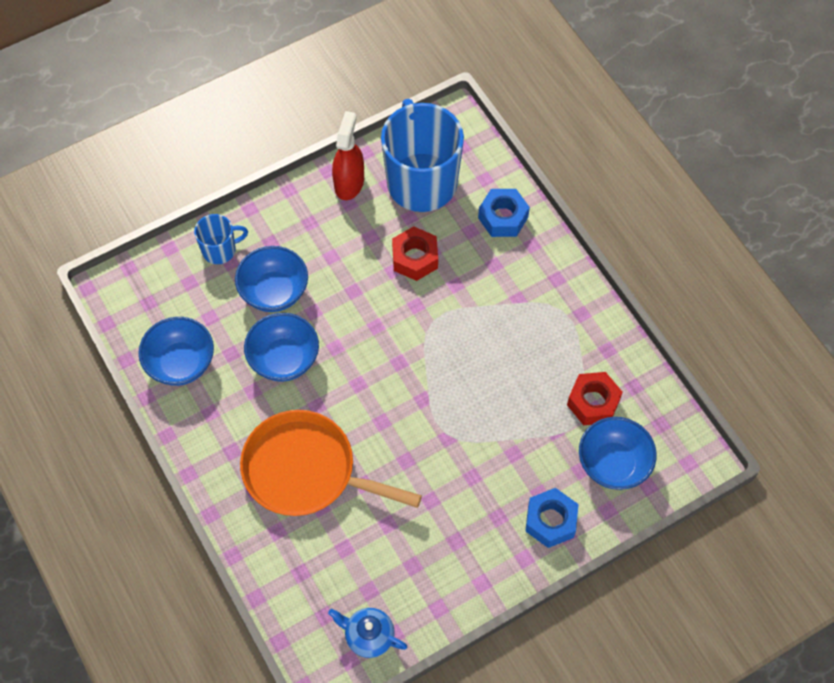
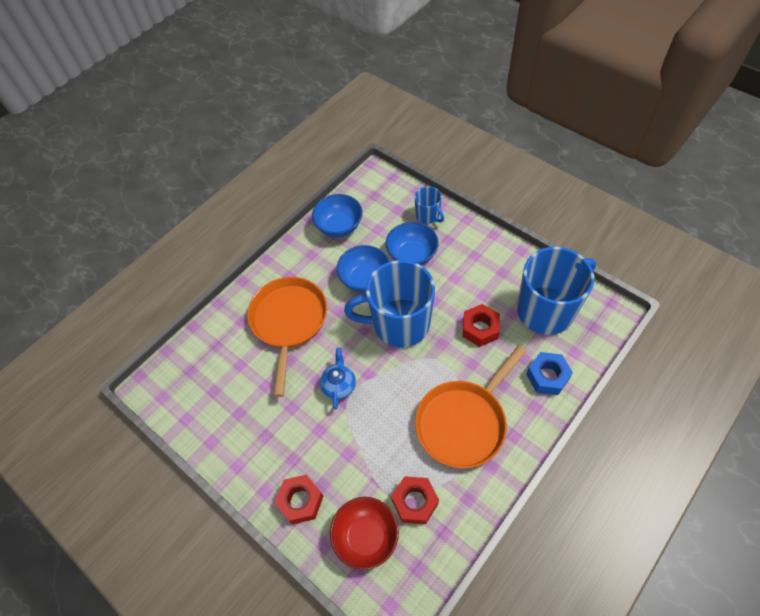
camera: 75 degrees right, 5 degrees down
blue teapot [328,608,407,658] -> blue teapot moved to [320,348,356,409]
red spray bottle [332,111,364,200] -> none
blue nut [525,488,579,548] -> red nut [274,475,323,524]
blue bowl [579,417,657,490] -> red bowl [330,497,399,570]
none -> blue mug [344,260,435,347]
none -> orange pan [415,345,527,468]

